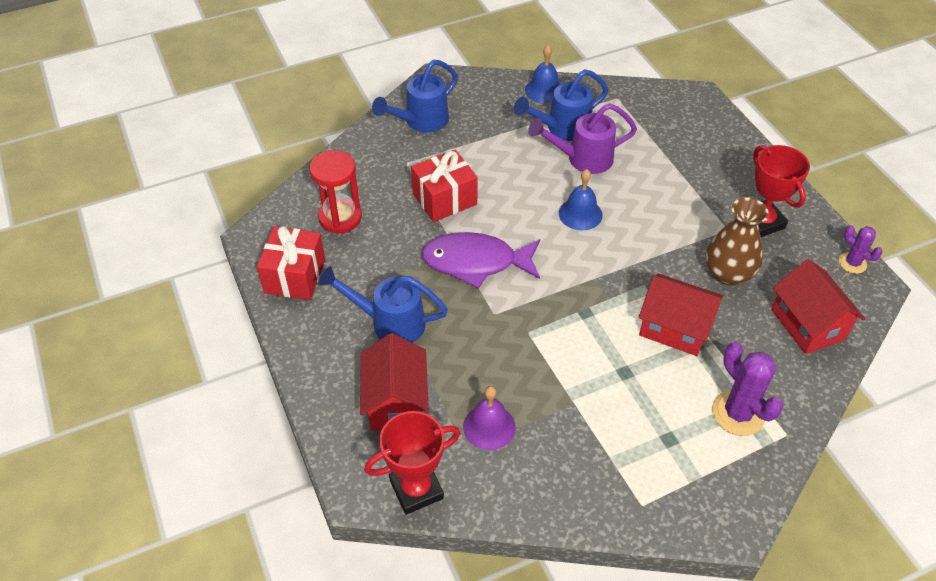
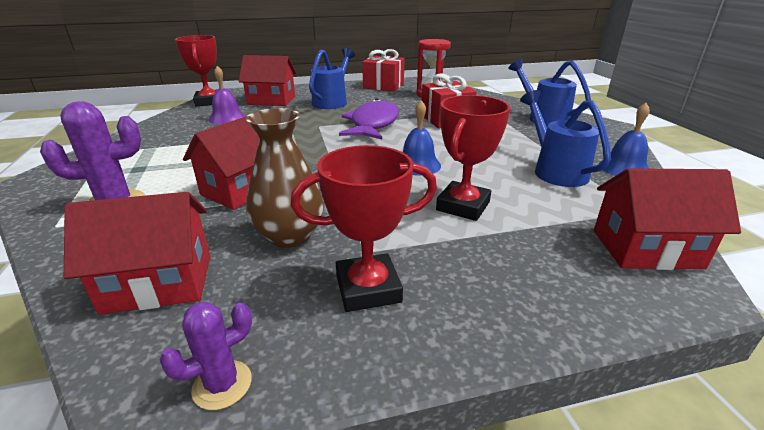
camera: 100 degrees right, 20 degrees down
purple watering can [528,103,637,174] -> none
none -> red trophy [436,95,511,221]
none -> red house [594,168,741,270]

